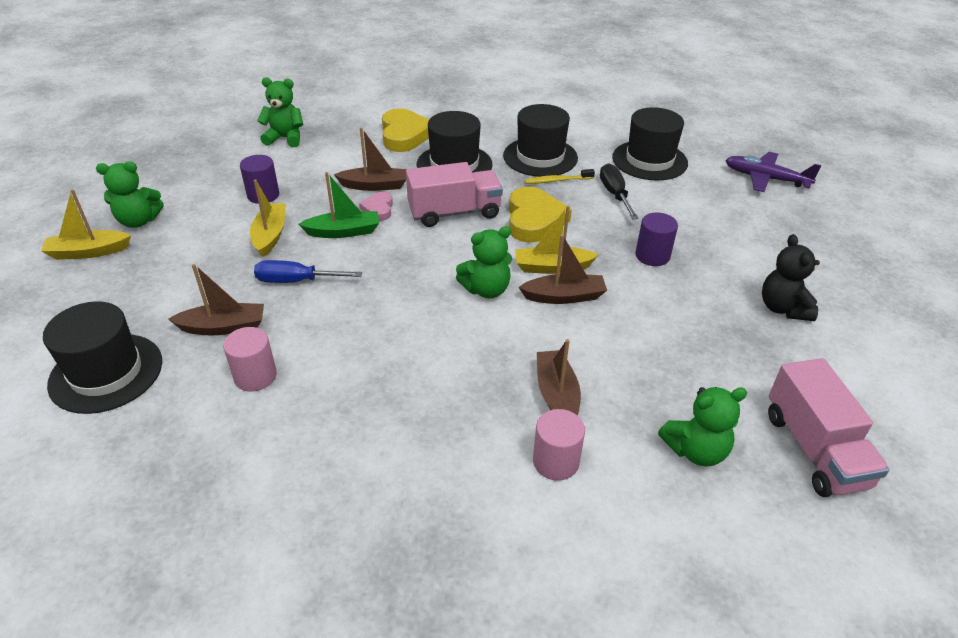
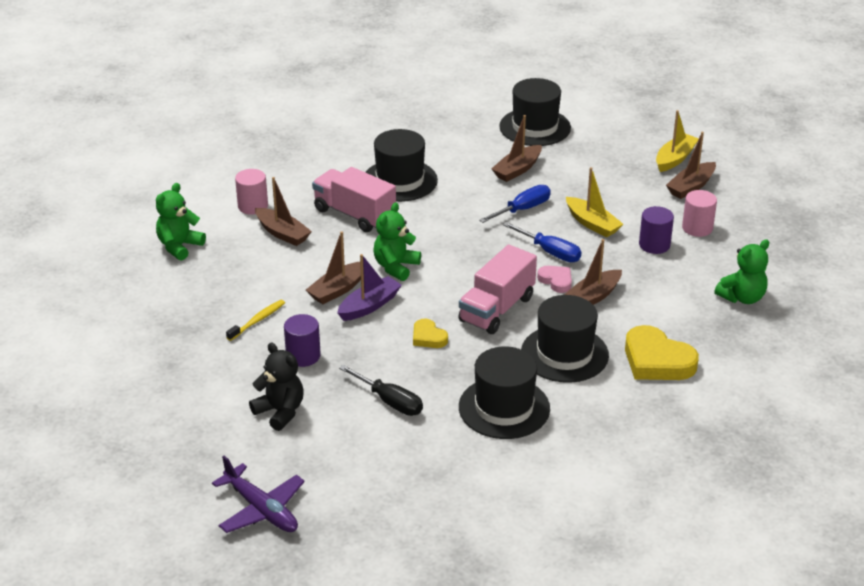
camera: 140 degrees right, 5 degrees down
green teddy bear [96,161,164,228] -> brown boat [666,132,716,199]
pink cylinder [223,327,277,392] -> pink cylinder moved to [682,190,717,237]
green boat [299,172,379,238] -> blue screwdriver [503,222,581,262]
yellow heart [509,187,572,243] -> yellow heart [413,318,448,348], size x0.53
yellow boat [515,206,598,274] -> purple boat [337,254,402,321]
yellow toothbrush [525,169,595,184] -> yellow toothbrush moved to [226,300,285,341]
black hat [612,107,688,180] -> black hat moved to [365,129,438,202]
purple plane [725,152,821,192] -> purple plane turned 60 degrees clockwise [212,456,305,533]
black teddy bear [762,234,820,321] -> black teddy bear moved to [249,343,303,431]
pink truck [768,358,890,497] -> pink truck moved to [312,167,396,232]

